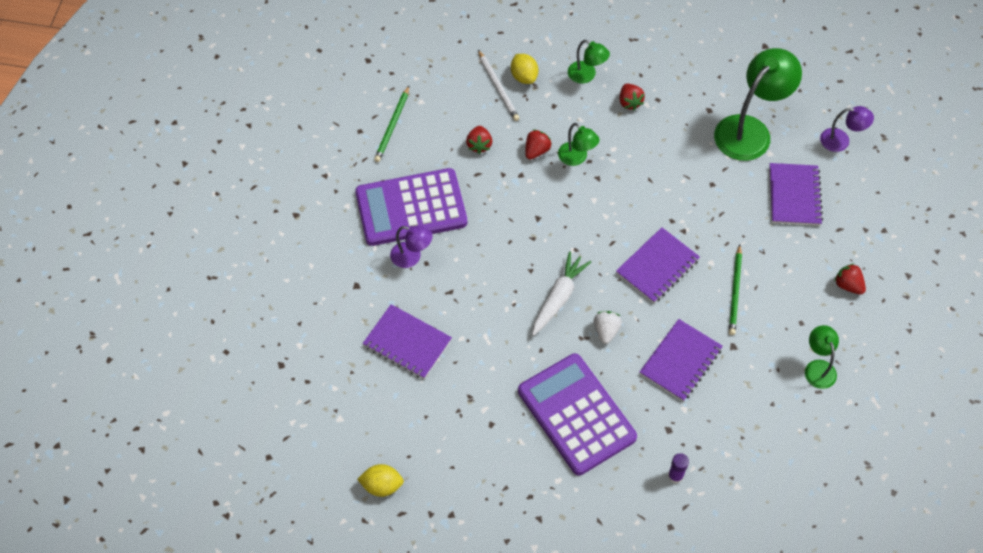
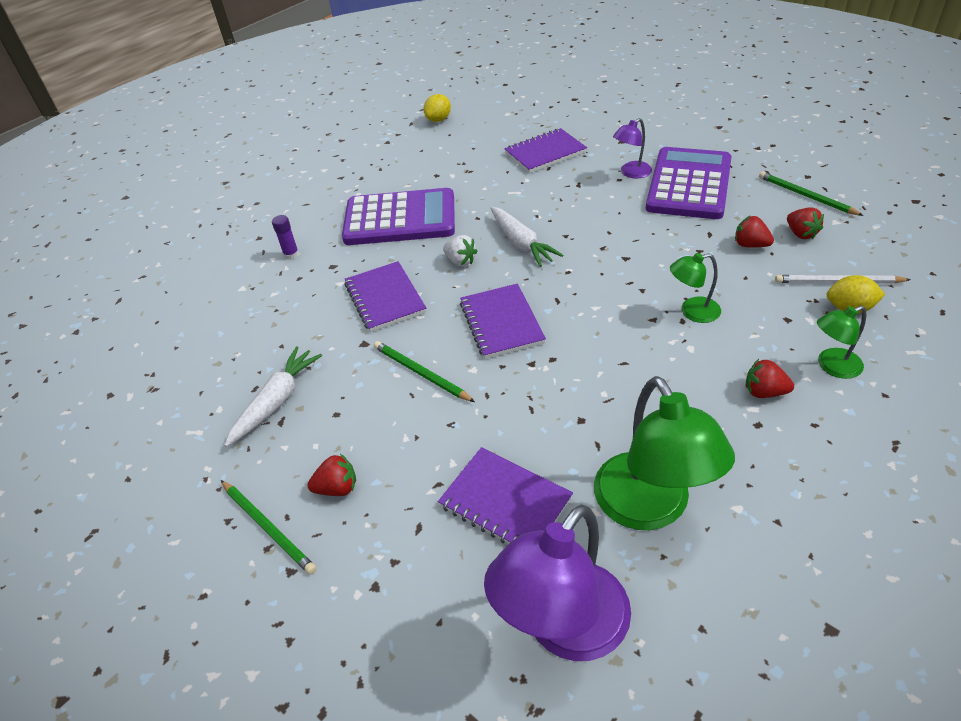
camera: 125 degrees right, 15 degrees down
red strawberry [525,129,552,159] -> red strawberry moved to [787,207,824,239]
green lamp [805,325,839,389] -> white carrot [224,346,322,447]
purple lamp [820,106,874,152] -> purple lamp [484,505,631,661], size x1.94
none -> green pencil [221,480,317,575]

